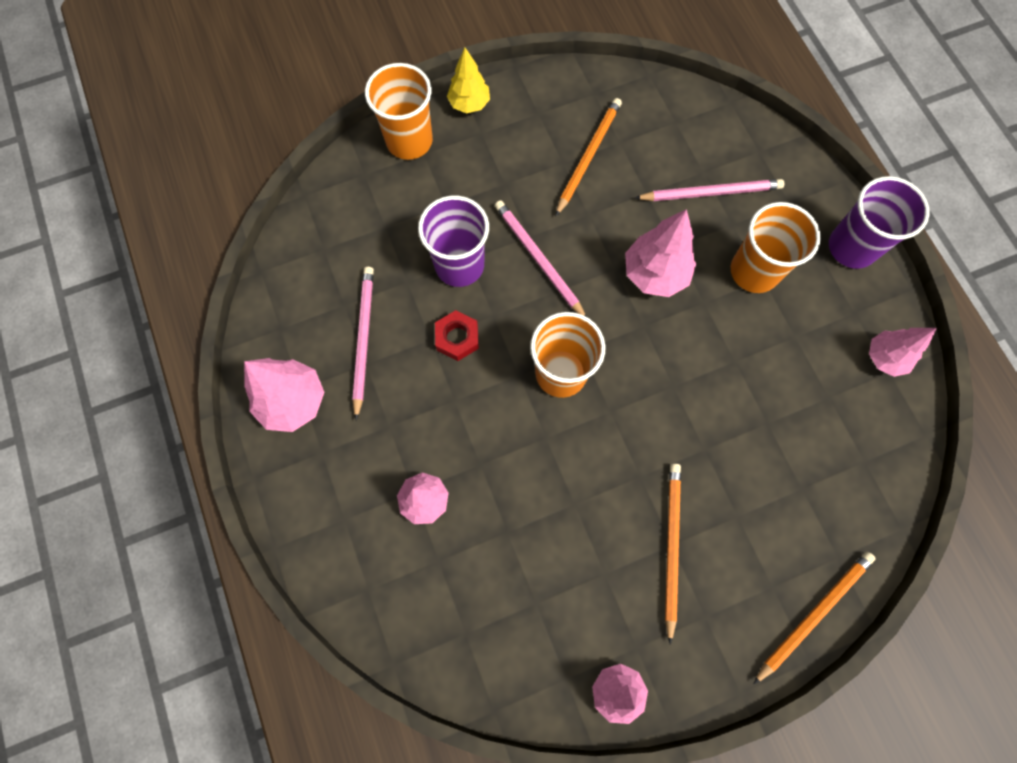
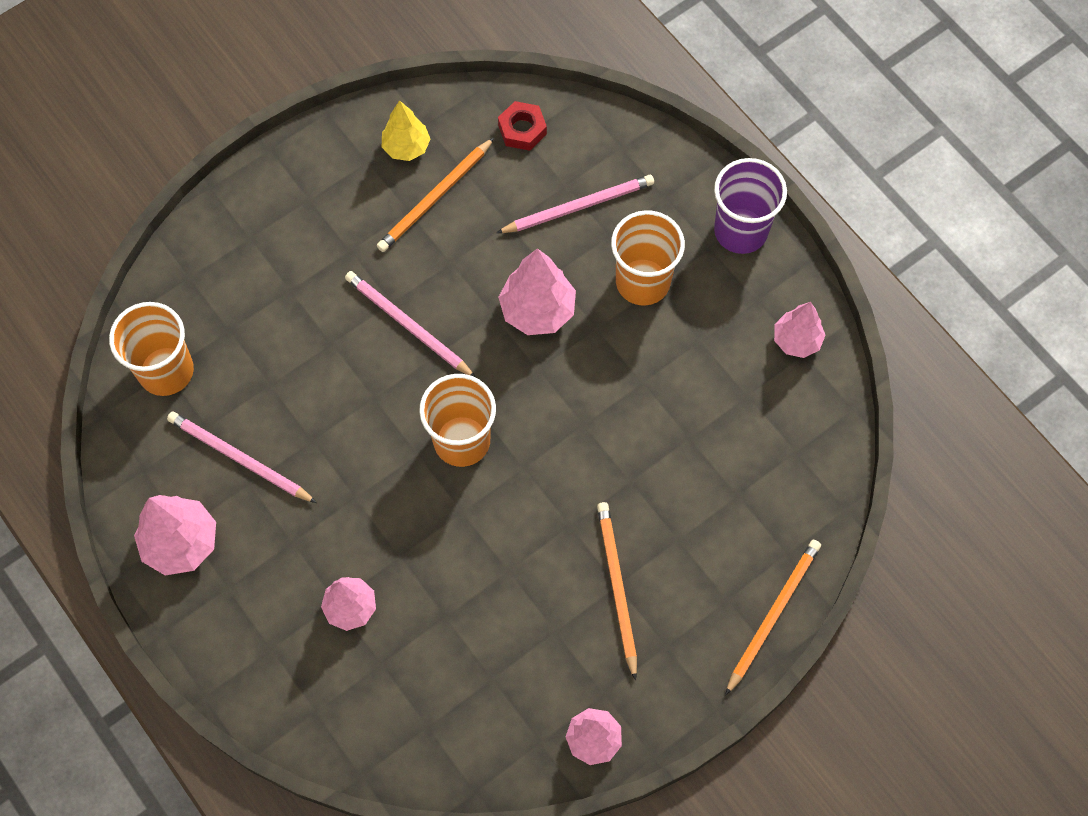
camera: 15 degrees left, 5 degrees down
pink pencil [352,267,374,420] -> pink pencil turned 45 degrees counterclockwise [167,412,317,503]
orange cup [365,63,433,160] -> orange cup moved to [109,302,194,396]
purple cup [418,196,489,287] -> none
red nut [435,310,479,361] -> red nut moved to [498,101,547,151]
yellow tree [447,48,490,113] -> yellow tree moved to [382,100,430,161]
orange pencil [556,98,622,216] -> orange pencil turned 150 degrees counterclockwise [377,137,495,252]

